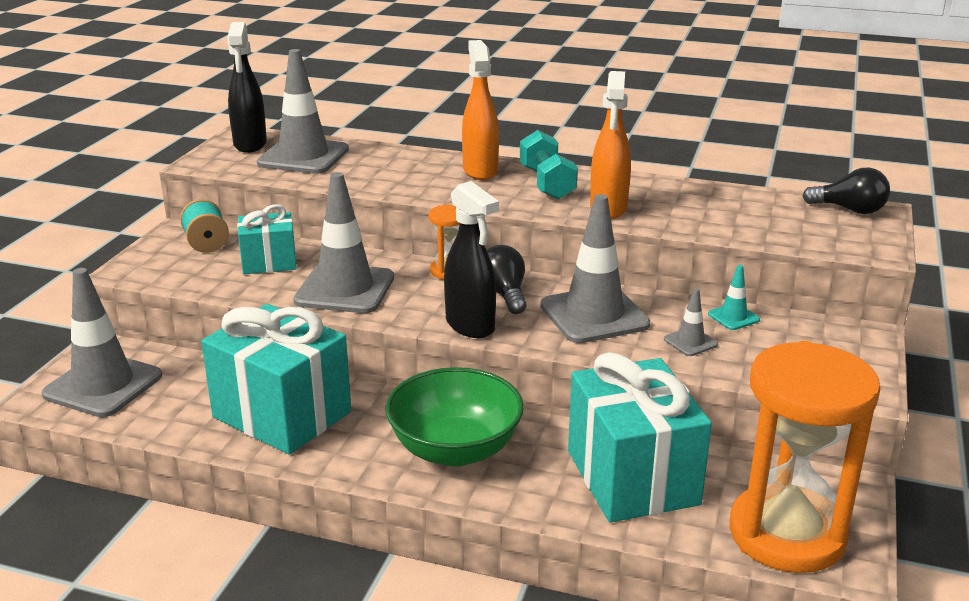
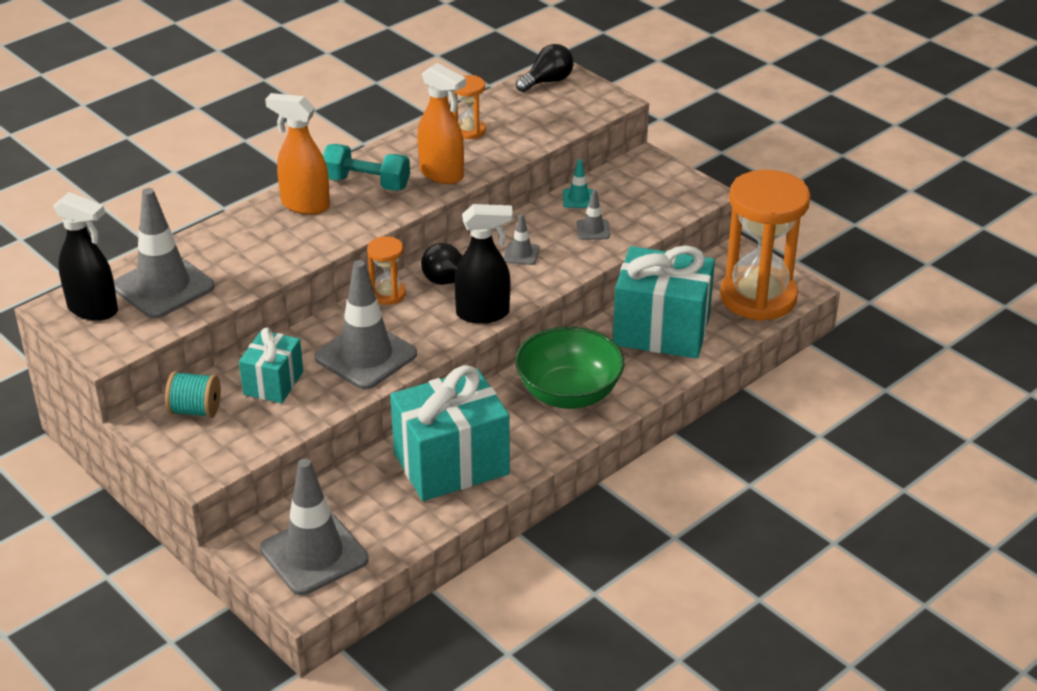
camera: 60 degrees left, 10 degrees up
grey traffic cone [540,194,650,343] -> grey traffic cone [504,214,539,265], size x0.45
none -> orange hourglass [453,75,486,139]

